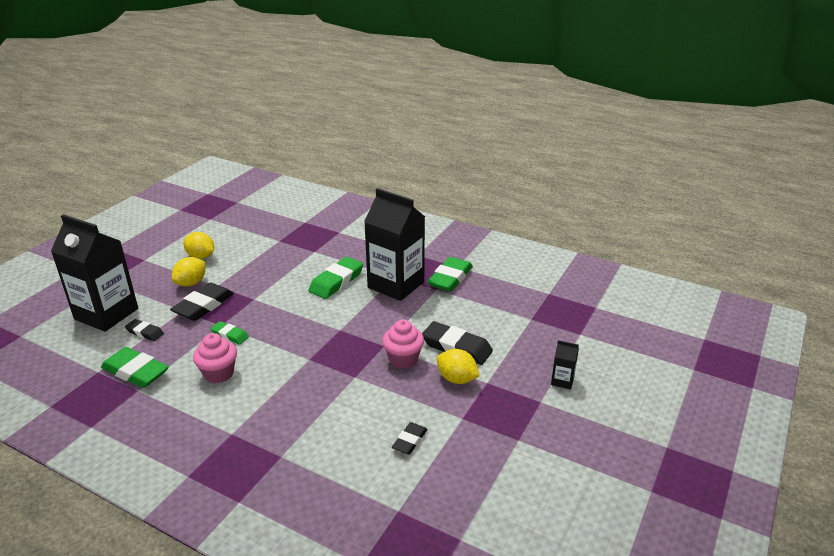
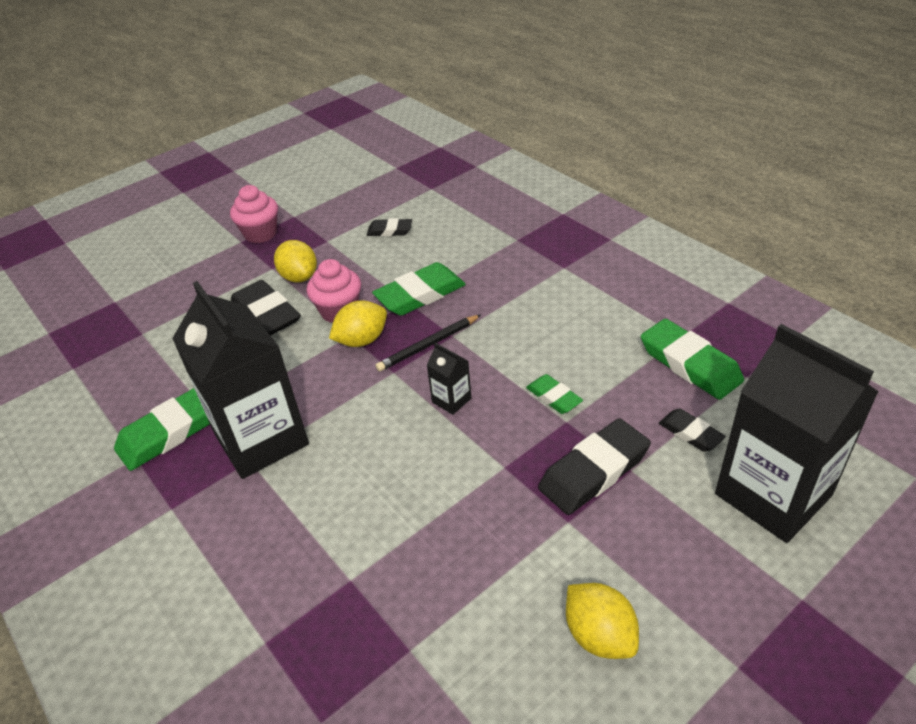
camera: 155 degrees left, 10 degrees up
yellow lemon [172,257,205,287] -> yellow lemon moved to [329,300,387,347]
pink cupcake [193,333,237,383] -> pink cupcake moved to [230,185,278,243]
green eraser [309,257,363,299] -> green eraser moved to [372,262,466,316]
black eraser [392,422,428,455] -> black eraser turned 45 degrees clockwise [367,218,412,237]
black carton [551,340,579,390] -> black carton moved to [427,343,471,415]
none -> black pencil [376,314,481,372]

